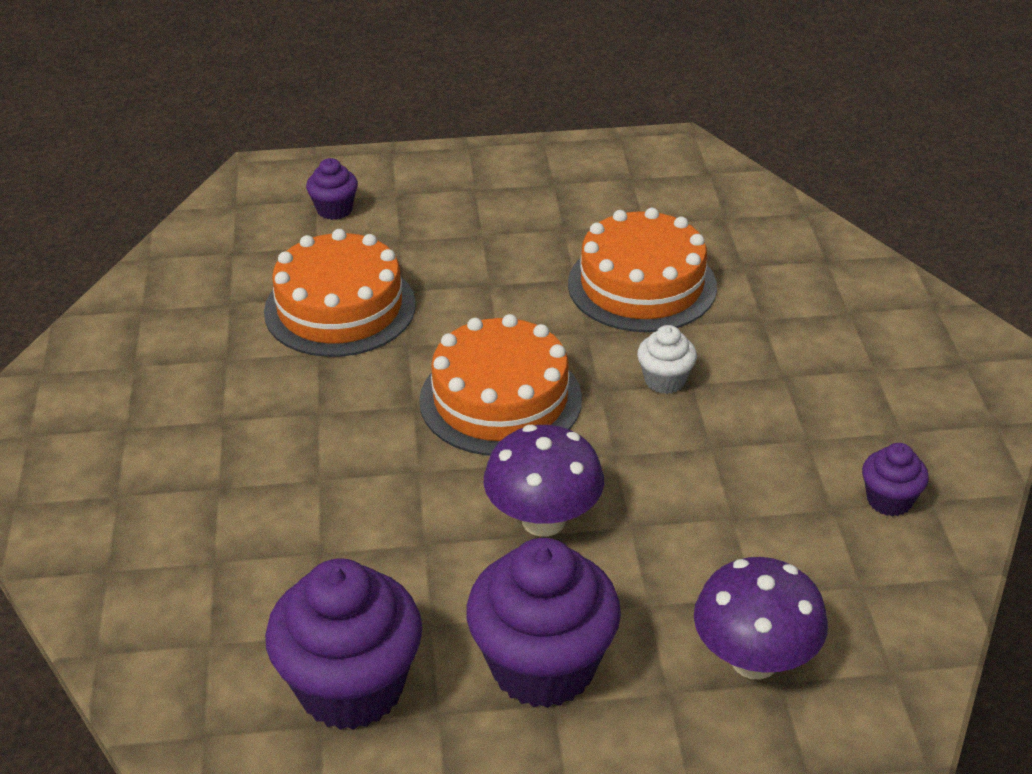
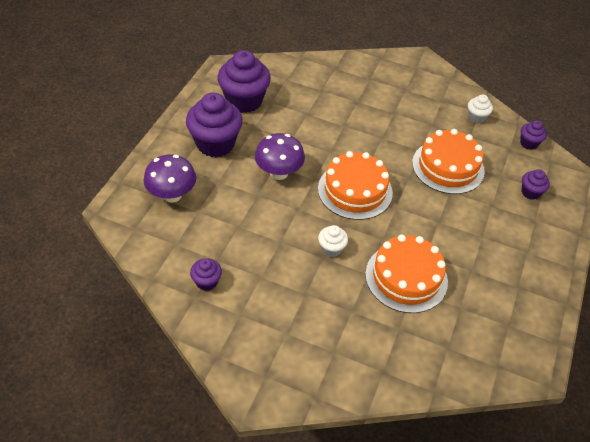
camera: 115 degrees right, 10 degrees up
none -> white cupcake [468,95,493,123]
none -> purple cupcake [520,120,547,150]

